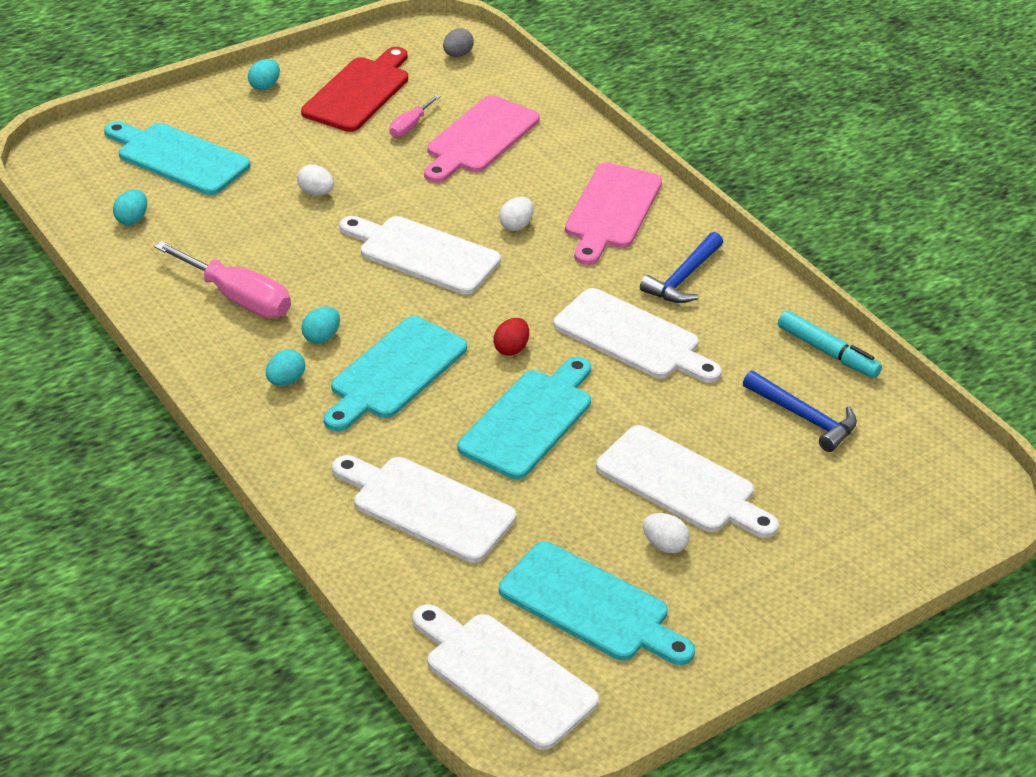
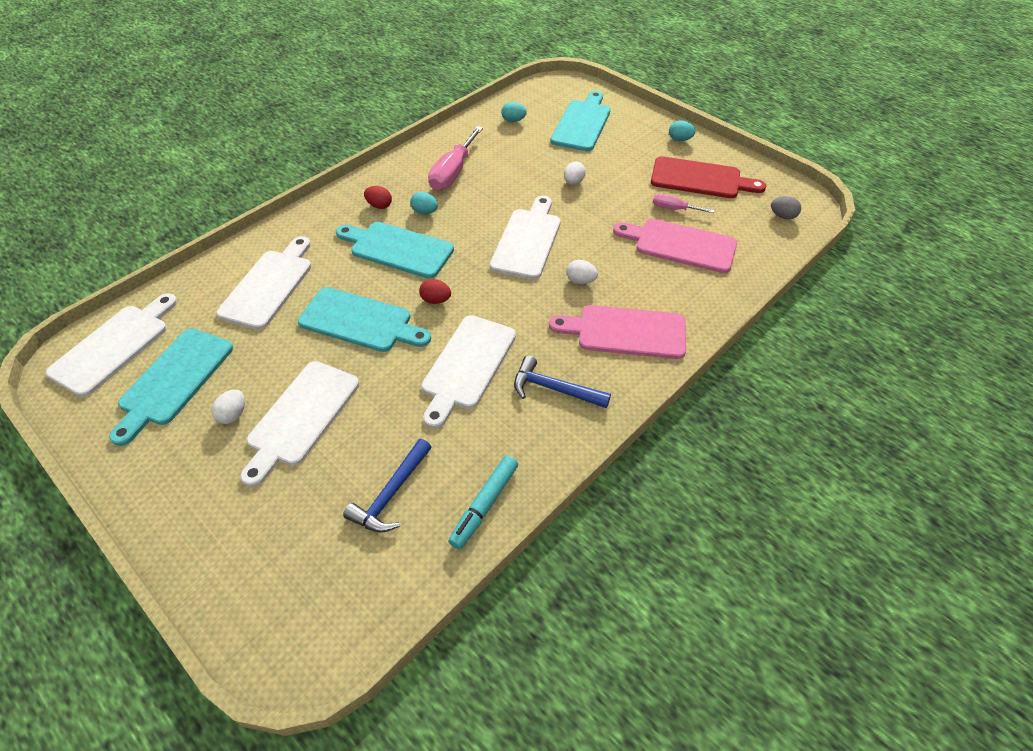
camera: 80 degrees right, 10 degrees up
turquoise egg [266,349,305,386] -> red egg [364,186,392,209]

